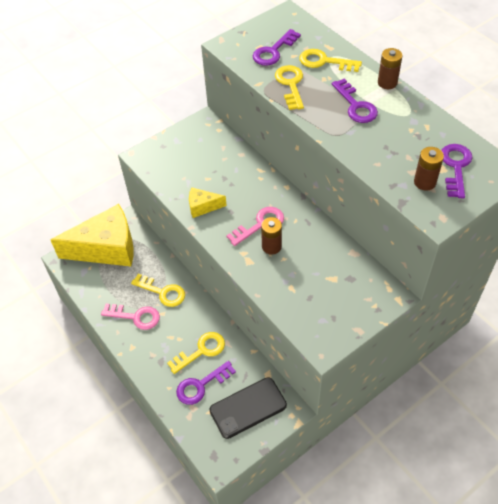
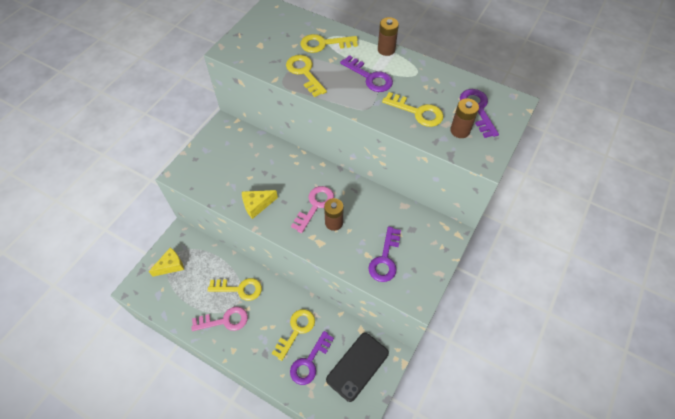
camera: 25 degrees left, 5 degrees up
yellow cheese [50,204,134,266] -> yellow cheese [148,247,184,277], size x0.44
purple key [253,29,301,66] -> purple key moved to [368,226,401,282]
none -> yellow key [382,92,444,127]

